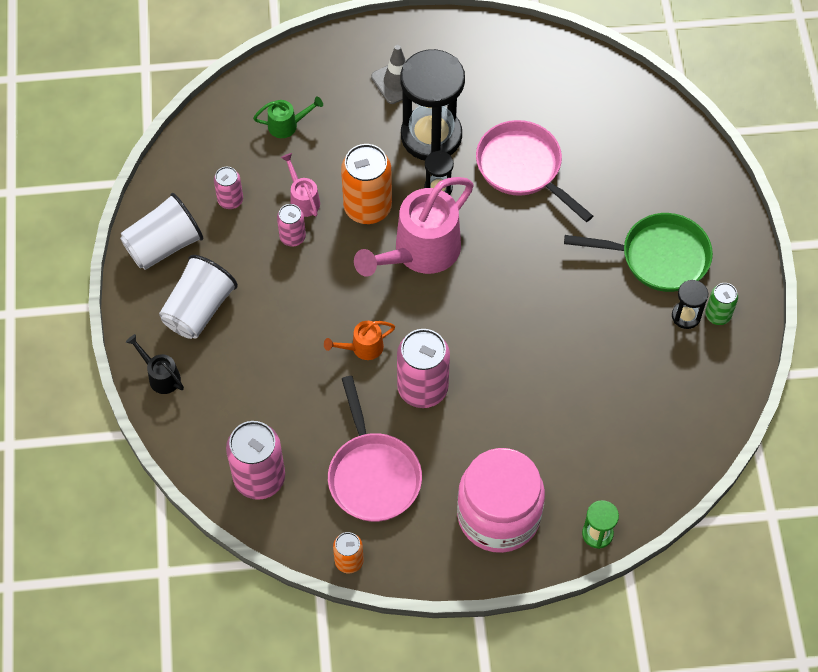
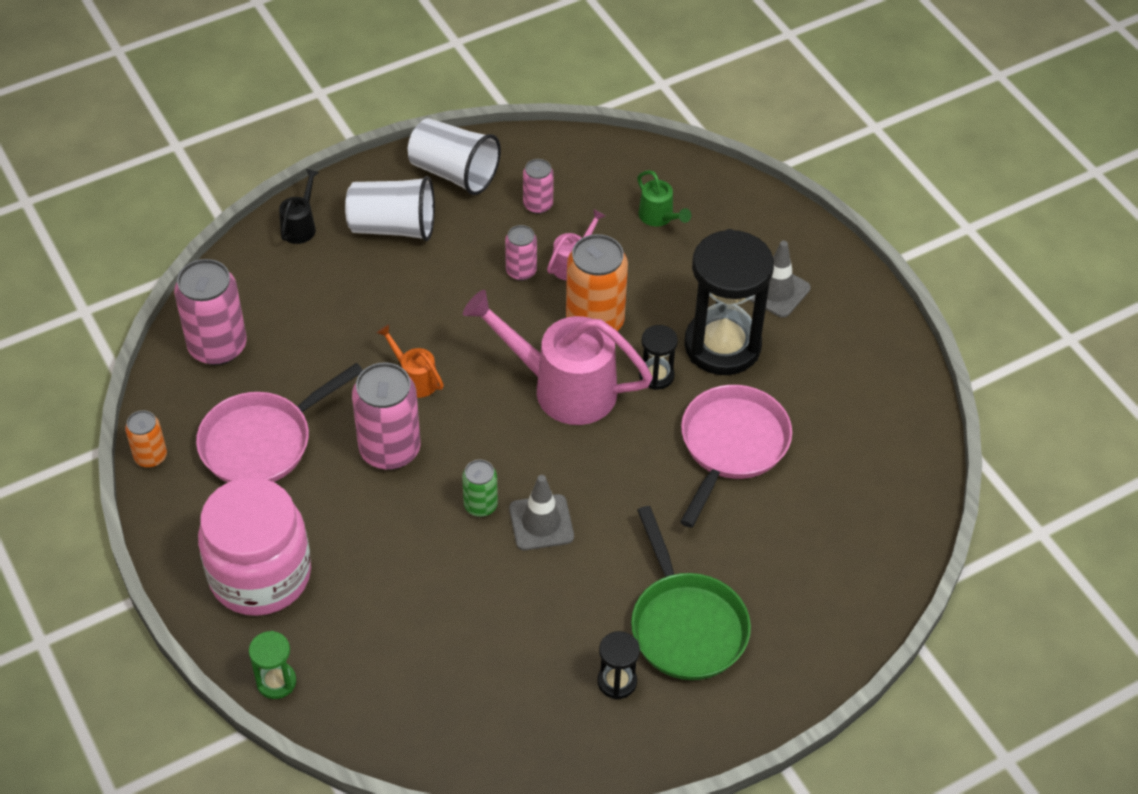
camera: 65 degrees right, 10 degrees down
green can [705,283,738,325] -> green can moved to [462,459,498,517]
none -> grey traffic cone [509,475,574,550]

